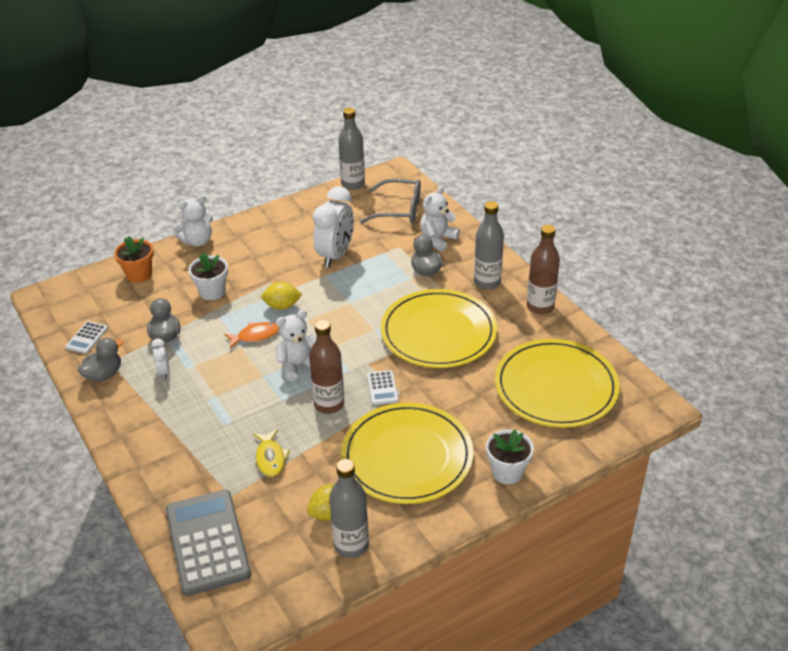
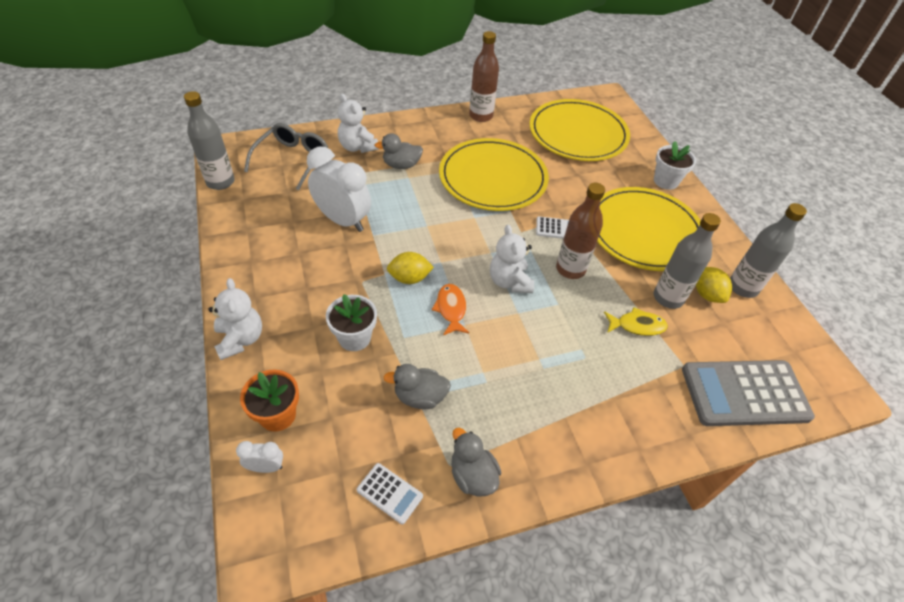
camera: 80 degrees left, 10 degrees up
white clock [152,339,169,380] -> white clock moved to [236,441,283,473]
yellow lemon [261,282,302,310] -> yellow lemon turned 75 degrees clockwise [387,252,434,284]
grey bottle [474,201,504,290] -> grey bottle moved to [654,213,721,309]

